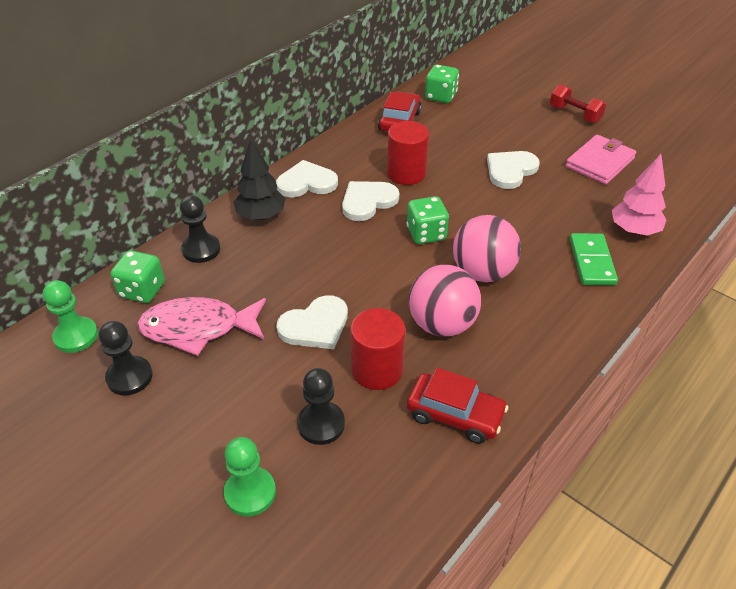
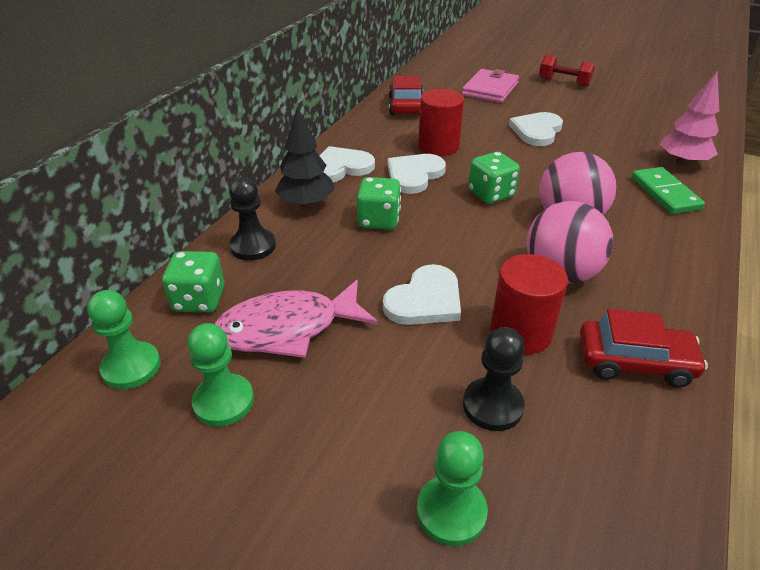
camera: 15 degrees left, 5 degrees down
black pawn [99,321,153,396] -> green pawn [187,323,254,427]
green dice [425,65,459,103] -> green dice moved to [357,177,401,230]
pink wallet [565,135,637,185] -> pink wallet moved to [462,69,519,103]

